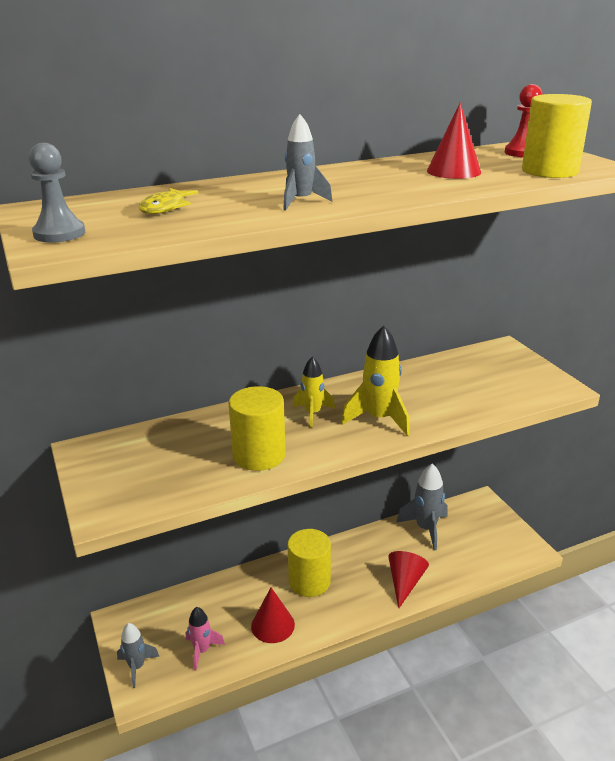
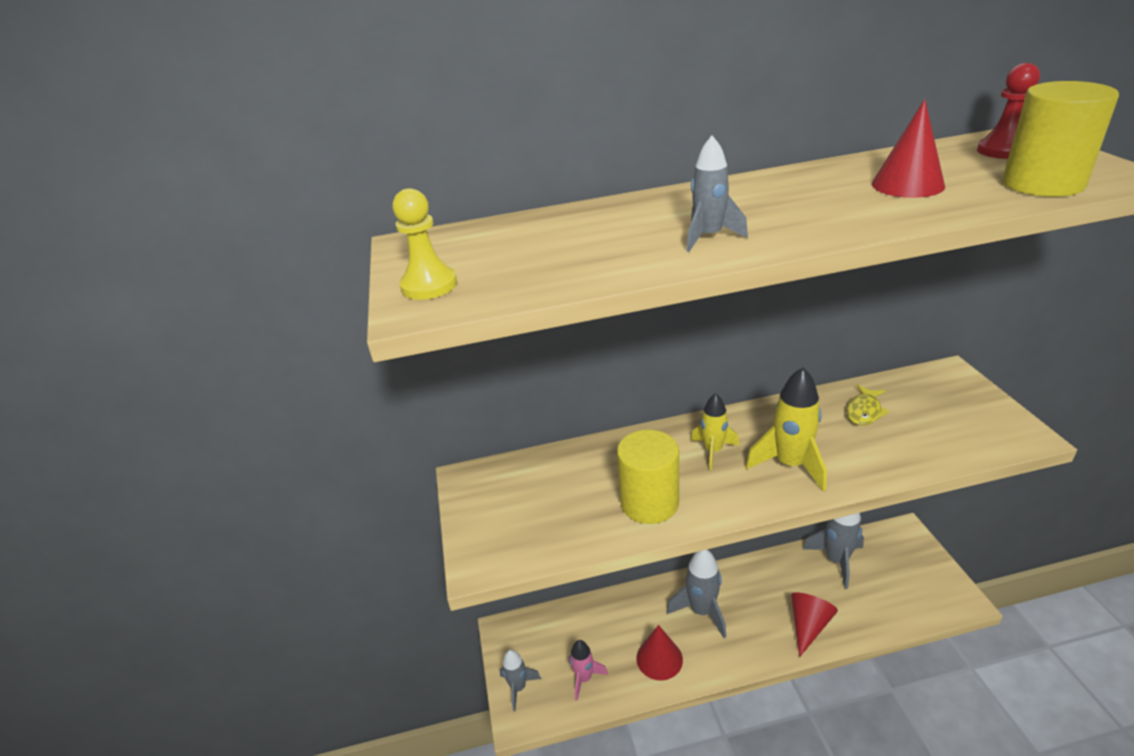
camera: 15 degrees right, 5 degrees up
grey pawn [29,143,85,243] -> yellow pawn [393,188,457,300]
yellow fish [139,188,198,214] -> yellow fish moved to [846,385,889,426]
yellow cylinder [288,529,331,597] -> grey rocket [666,550,726,638]

